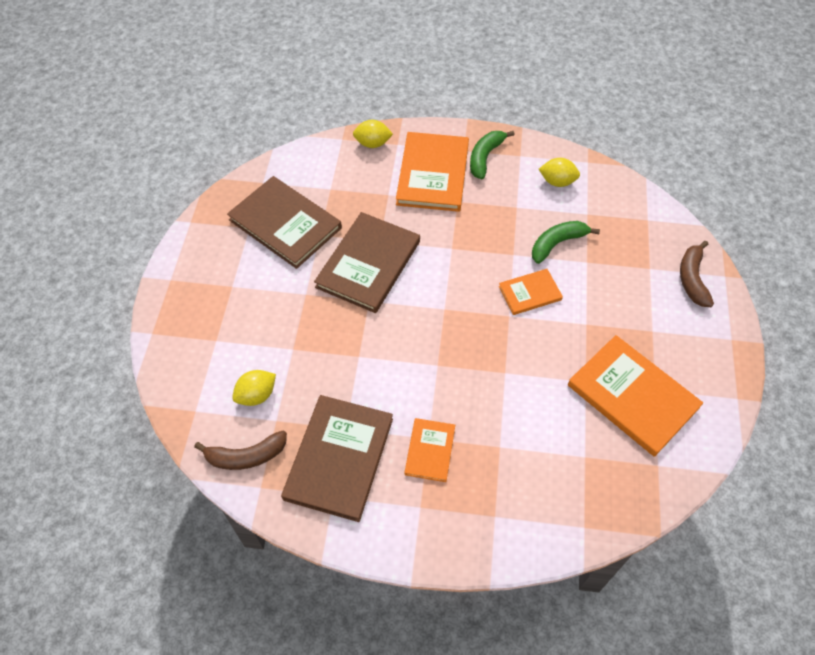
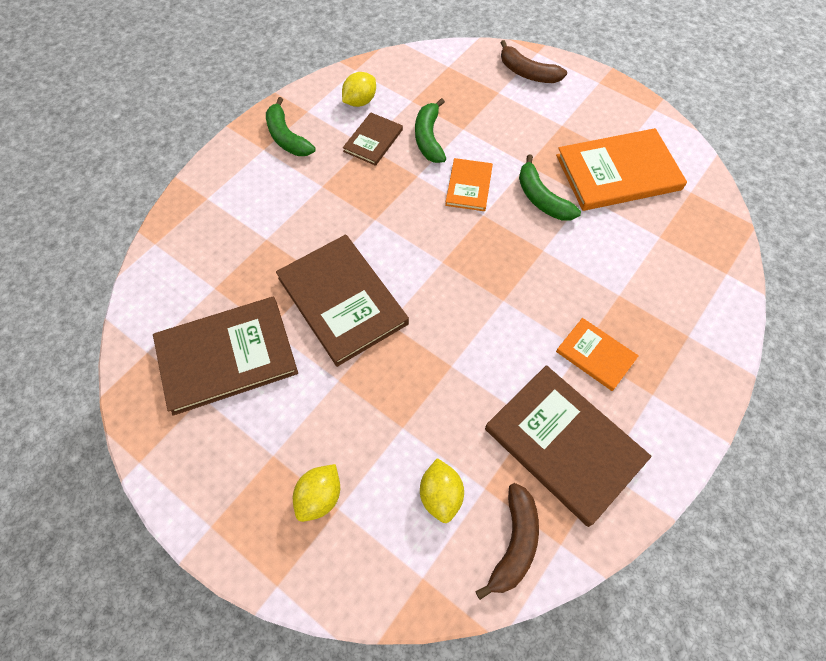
camera: 60 degrees left, 5 degrees up
yellow lemon [353,120,393,148] -> yellow lemon moved to [293,464,340,522]
orange book [396,132,469,212] -> none
none -> brown book [343,112,403,166]
none -> green banana [519,155,581,221]

